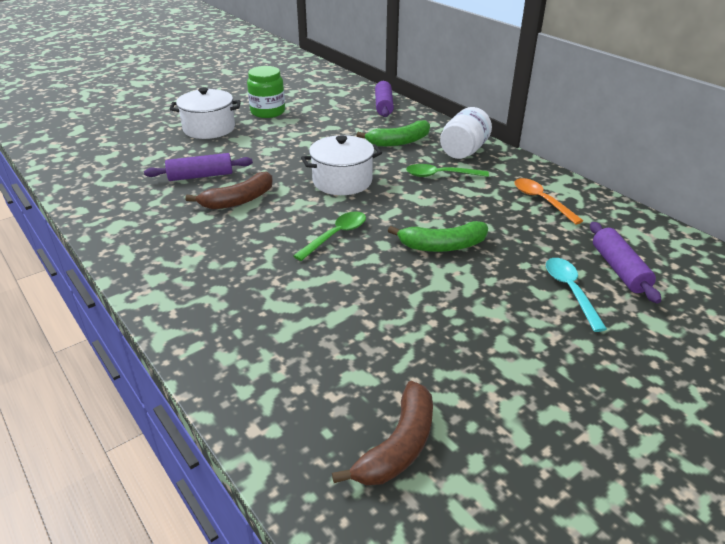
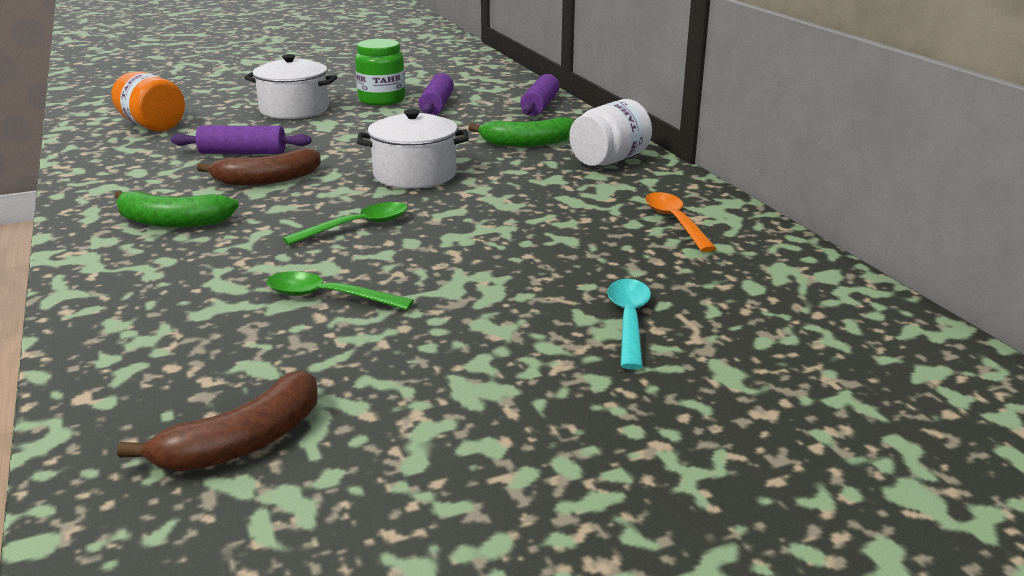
camera: 15 degrees right, 10 degrees down
green banana [388,221,488,252] -> green banana moved to [114,190,239,228]
green spoon [406,164,489,177] -> green spoon moved to [266,271,414,310]
purple rolling pin [590,222,661,303] -> purple rolling pin moved to [419,73,454,115]
none -> orange jar [111,72,185,131]

